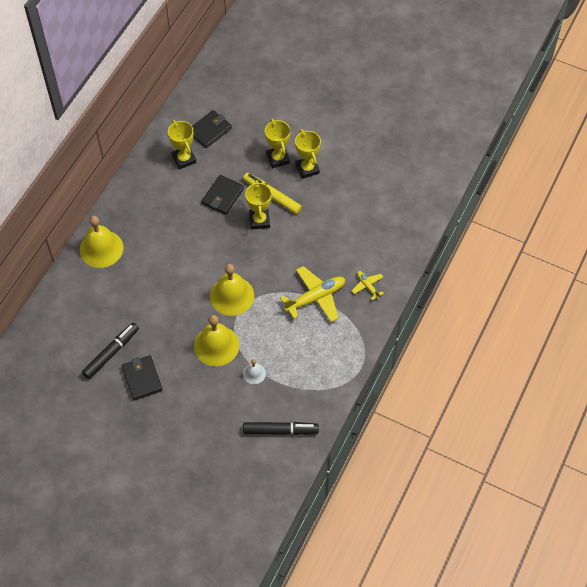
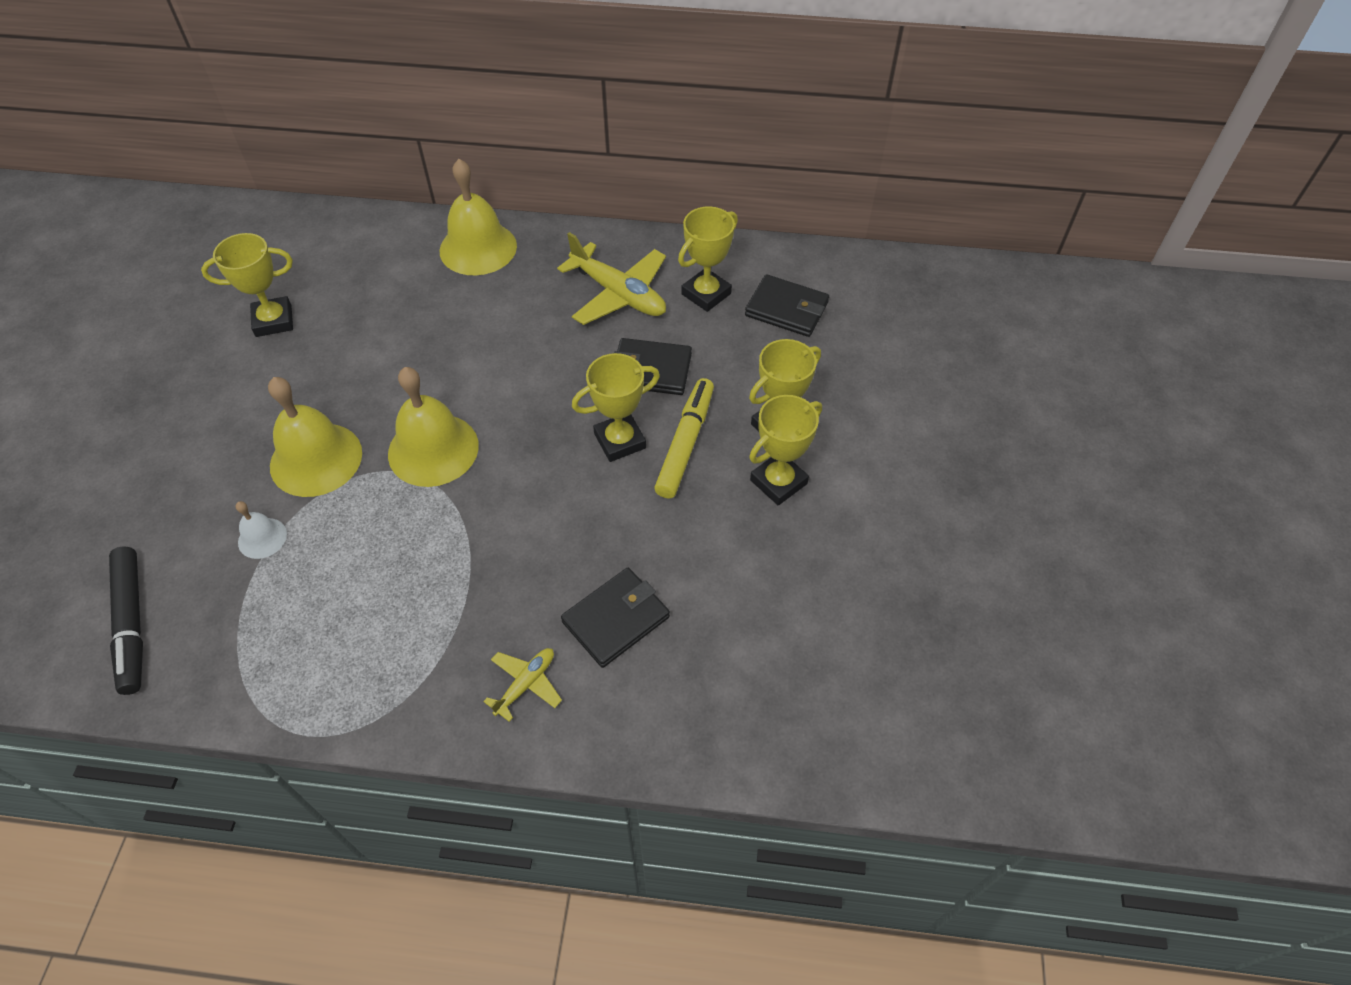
camera: 70 degrees right, 5 degrees down
black marker [82,323,139,379] -> yellow trophy [201,233,293,337]
black wallet [121,355,163,401] -> black wallet moved to [561,568,670,668]
yellow plane [280,266,345,322] -> yellow plane moved to [557,232,666,325]

